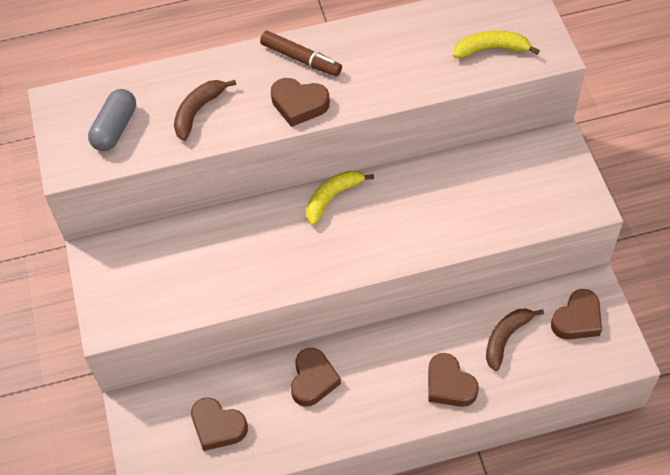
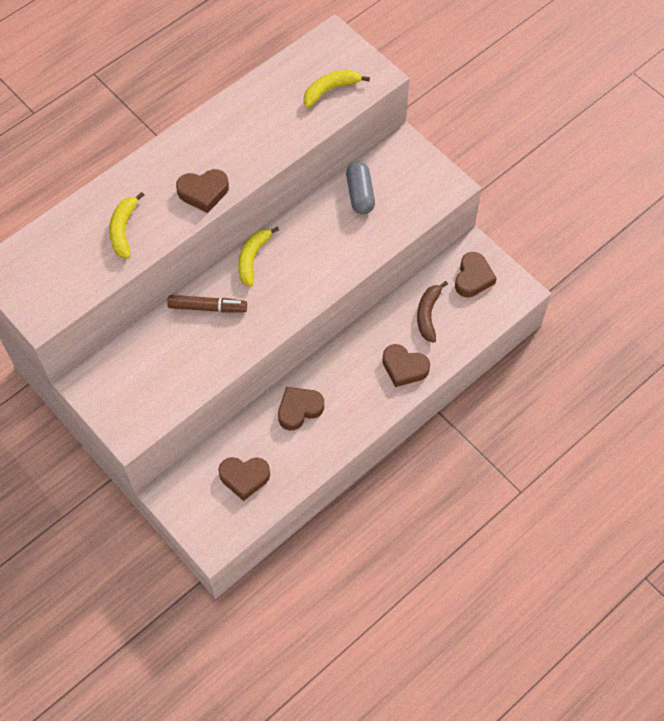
camera: 30 degrees left, 5 degrees up
grey capsule [88,89,136,151] -> grey capsule moved to [346,162,375,214]
brown banana [174,80,236,141] -> yellow banana [109,192,144,259]
brown marker [260,31,342,76] -> brown marker moved to [167,295,247,313]
brown heart [291,348,341,407] -> brown heart turned 105 degrees counterclockwise [278,387,324,431]

